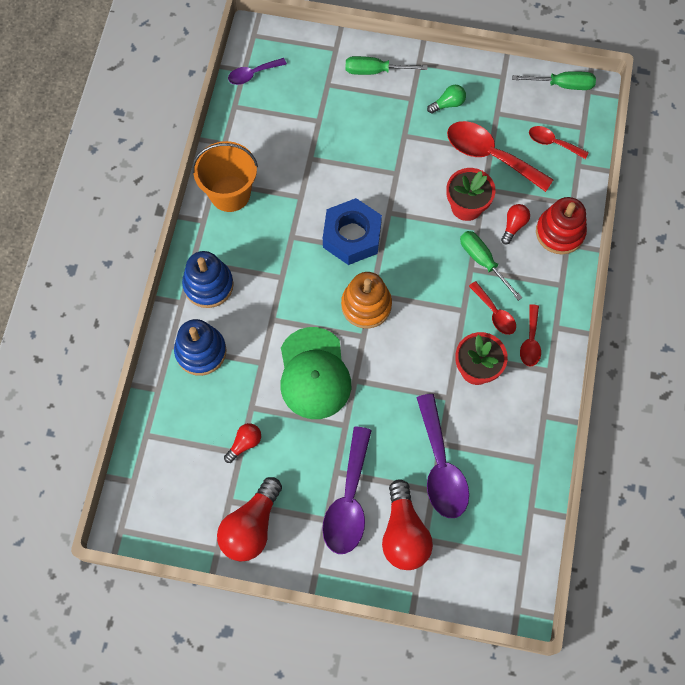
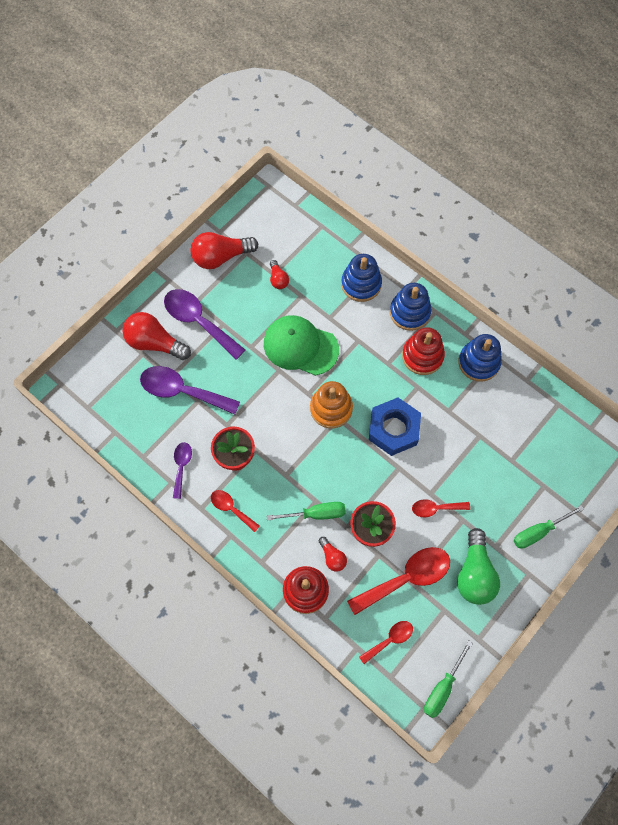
camera: 120 degrees right, 0 degrees up
orange bucket [192,141,258,212] -> blue stacking toy [458,334,502,382]
red light bulb [217,477,282,562] -> red light bulb turned 75 degrees counterclockwise [191,232,258,269]
purple spoon [228,58,287,85] -> purple spoon moved to [173,442,192,499]
green screwdriver [346,56,428,75] -> green screwdriver turned 150 degrees counterclockwise [514,505,584,549]
green light bulb [427,85,466,114] -> green light bulb [457,528,500,605], size x1.94
red spoon [469,281,516,335] -> red spoon moved to [412,499,470,517]
none -> red stacking toy [402,327,445,375]

